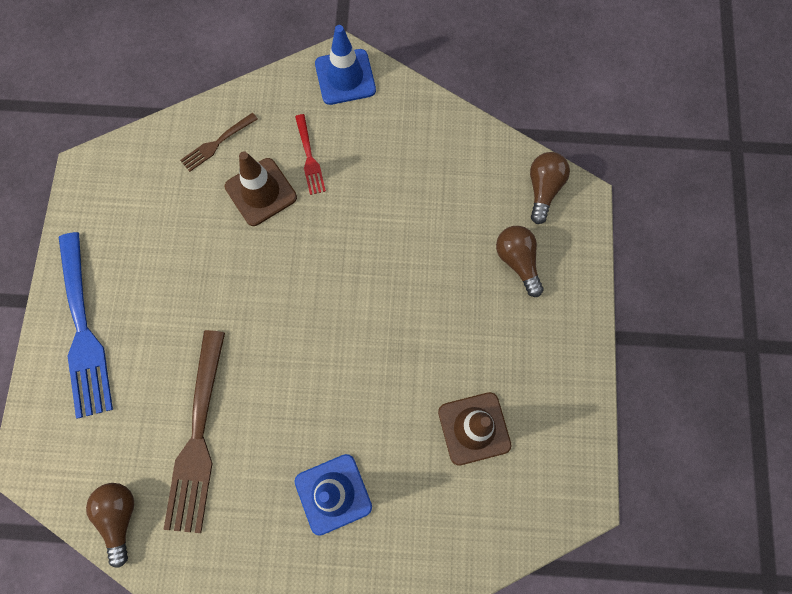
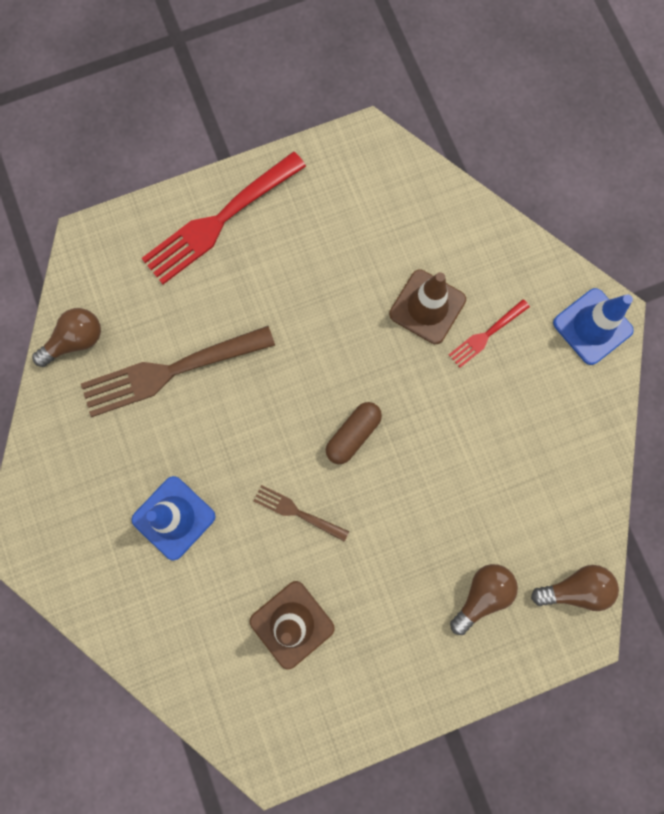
camera: 65 degrees right, 5 degrees up
blue fork [58,232,113,419] -> red fork [142,152,306,284]
brown fork [180,113,258,172] -> brown fork moved to [254,485,349,542]
none -> brown capsule [326,402,382,464]

